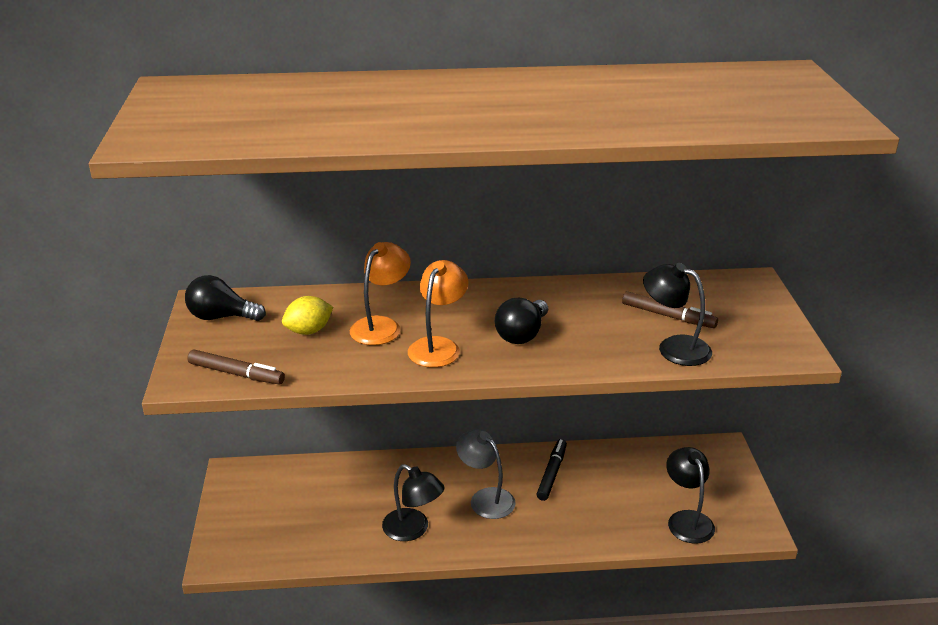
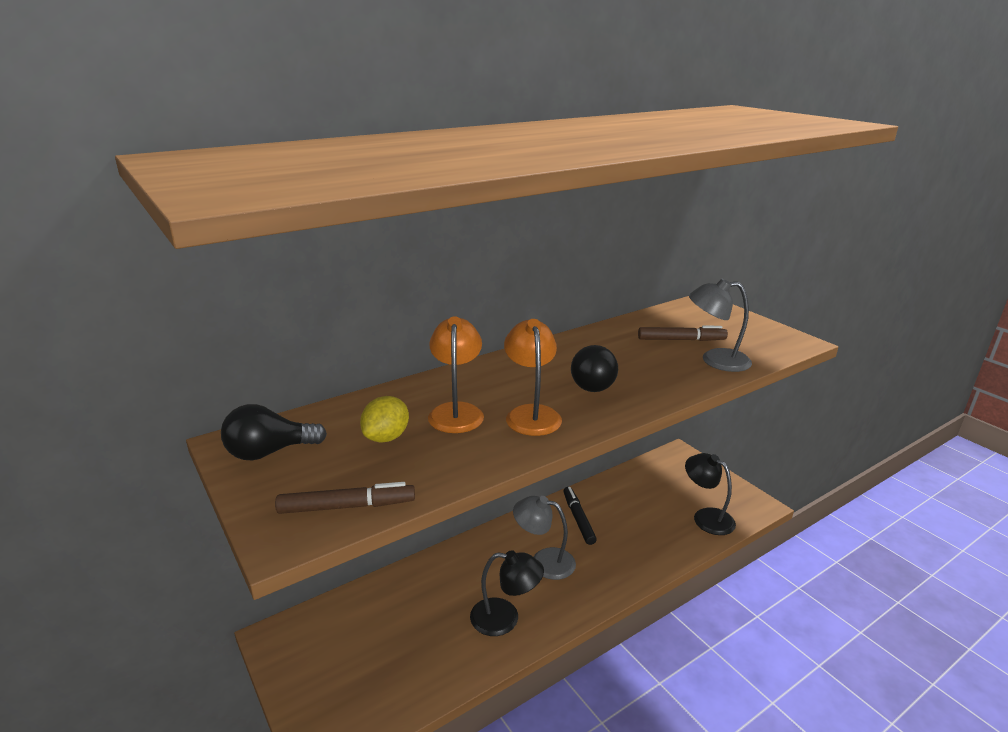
camera: 30 degrees left, 5 degrees down
black lamp [643,263,712,366] -> grey lamp [689,279,752,372]

